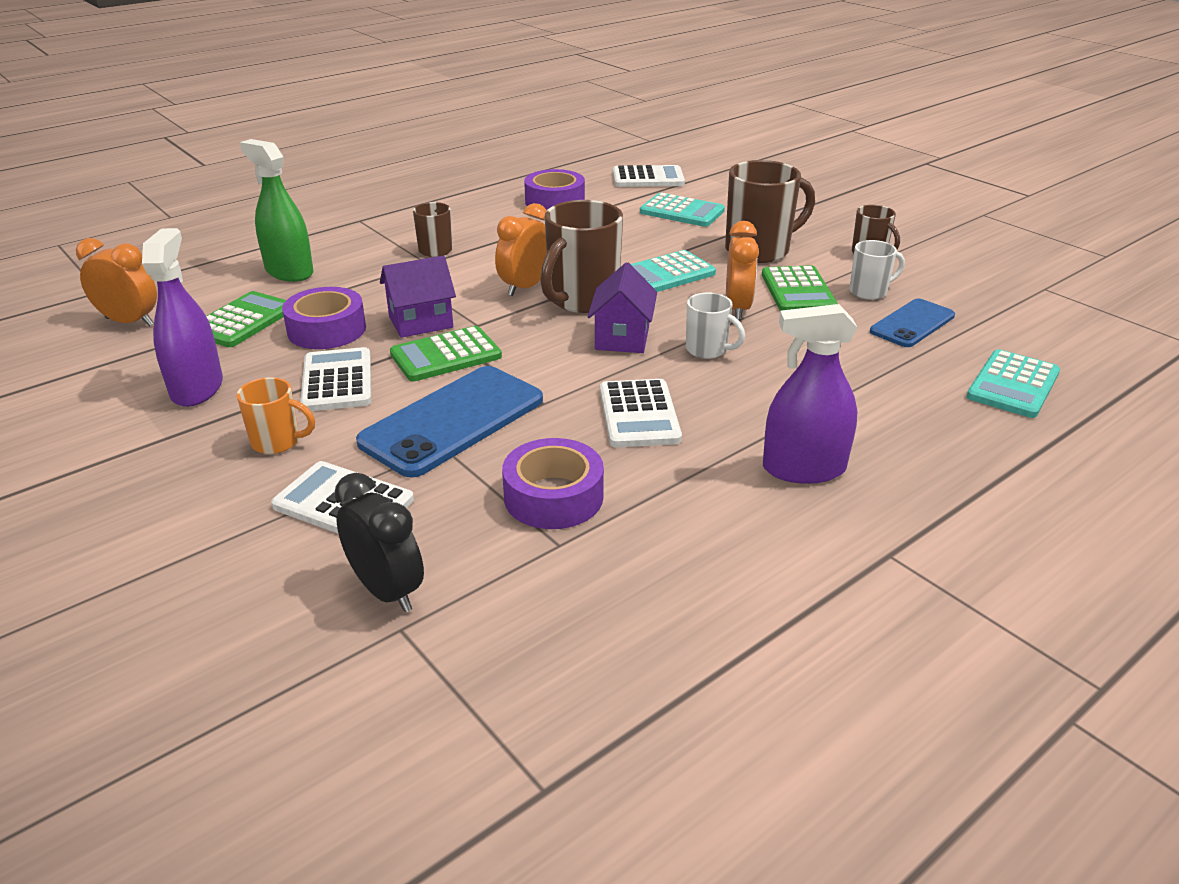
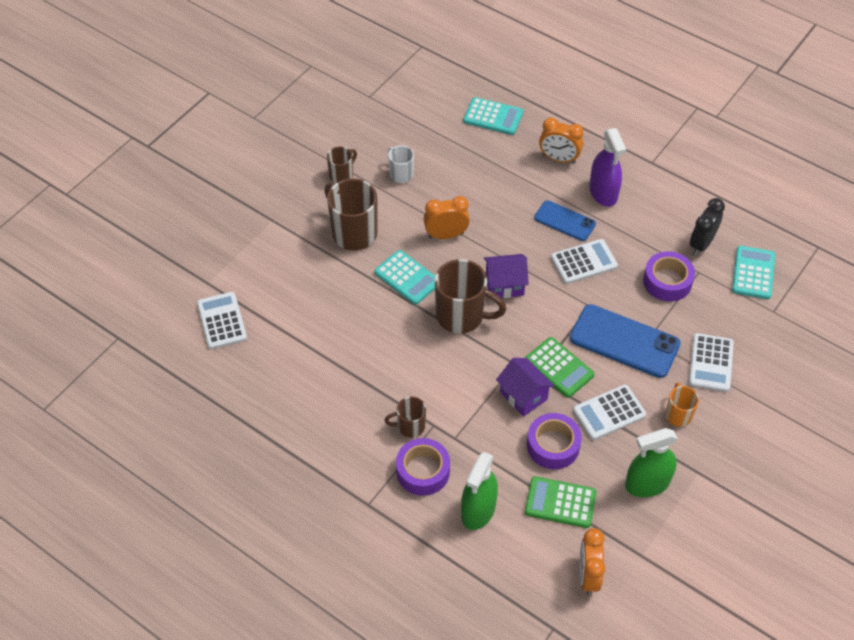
camera: 105 degrees left, 20 degrees up
purple spray bottle [142,228,223,407] -> green spray bottle [625,428,678,497]
black clock [334,473,424,612] -> black clock moved to [690,198,725,255]
orange clock [495,203,547,296] -> orange clock moved to [539,118,584,164]
purple tape [524,169,585,210] -> purple tape moved to [396,438,450,496]
turquoise calculator [640,193,725,227] -> turquoise calculator moved to [732,246,775,299]
white mug [686,292,745,359] -> none
green calculator [762,265,838,311] -> none
blue phone [870,298,955,347] -> blue phone moved to [534,200,596,241]

